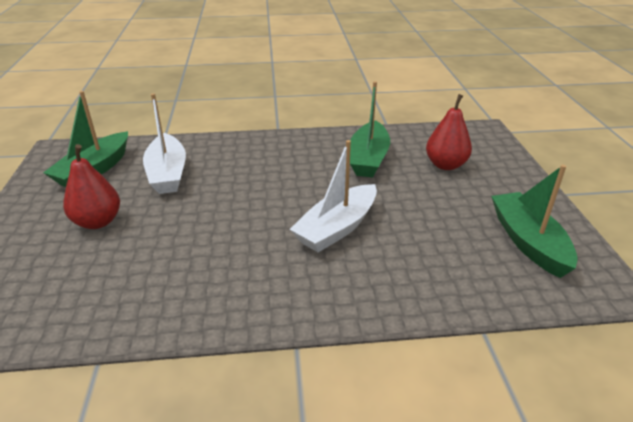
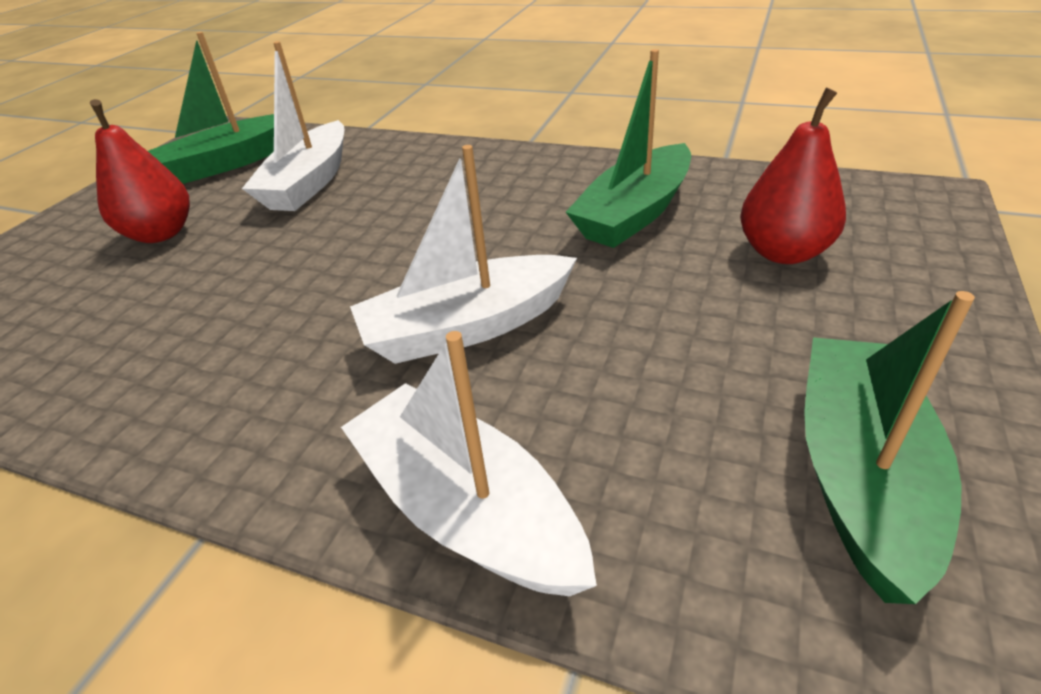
camera: 30 degrees right, 5 degrees up
none -> white boat [341,331,597,597]

